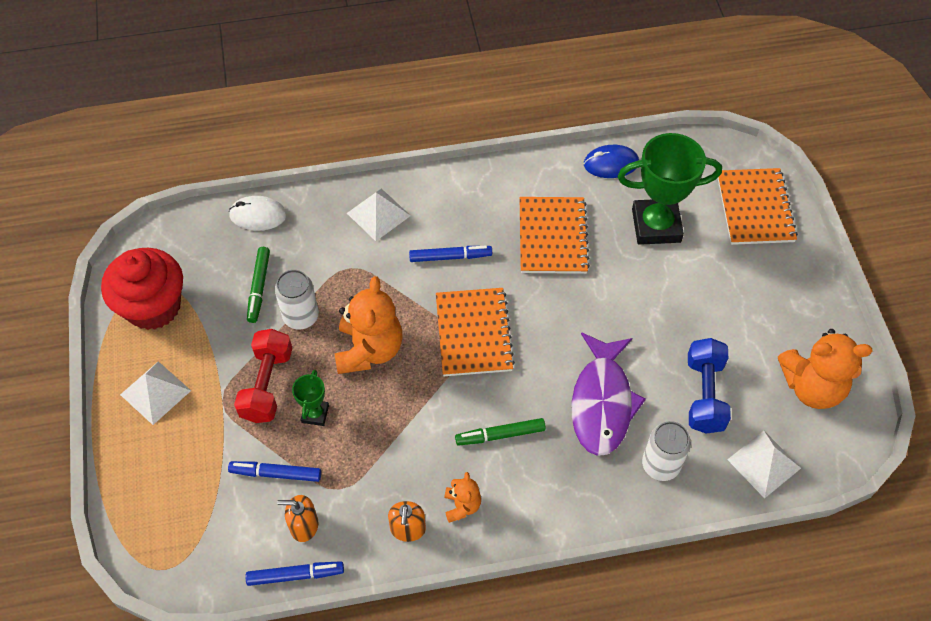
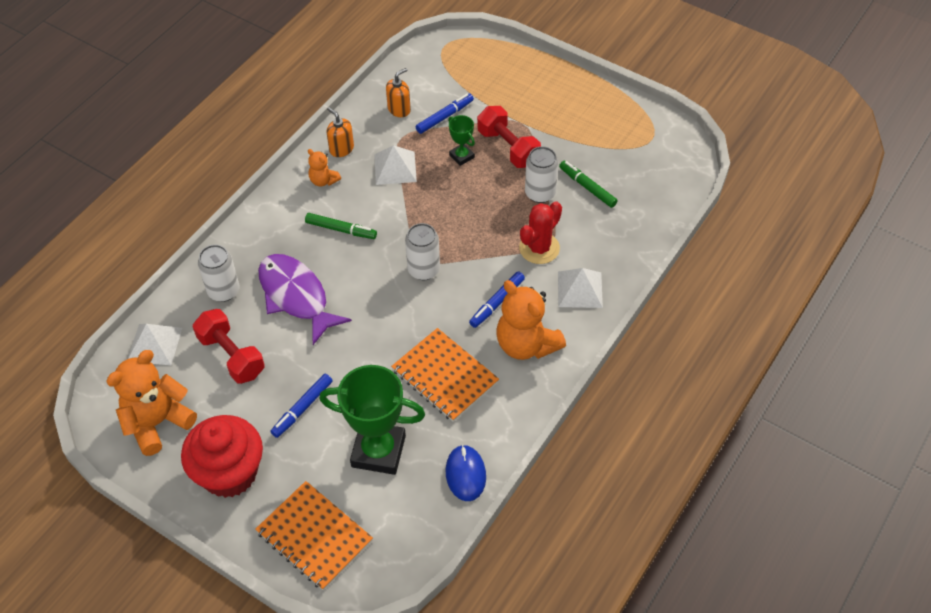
camera: 135 degrees right, 5 degrees down
red cupcake [101,248,183,330] -> red cupcake moved to [181,415,263,498]
white pyramid [120,361,191,425] -> white pyramid moved to [374,145,417,185]
white mouse [229,196,287,231] -> none
blue marker [245,561,344,586] -> blue marker moved to [270,374,333,438]
orange teddy bear [335,276,402,374] -> orange teddy bear moved to [497,280,566,360]
orange notebook [436,288,515,376] -> white can [405,223,440,280]
green marker [455,418,546,446] -> green marker turned 75 degrees clockwise [305,213,377,239]
blue mouse [584,145,639,178] -> blue mouse turned 45 degrees counterclockwise [446,445,486,501]
green trophy [618,133,722,245] -> green trophy turned 60 degrees clockwise [319,365,425,475]
blue dumbbell [688,338,731,434] -> red dumbbell [193,309,265,384]
none -> red cactus [519,201,562,264]

